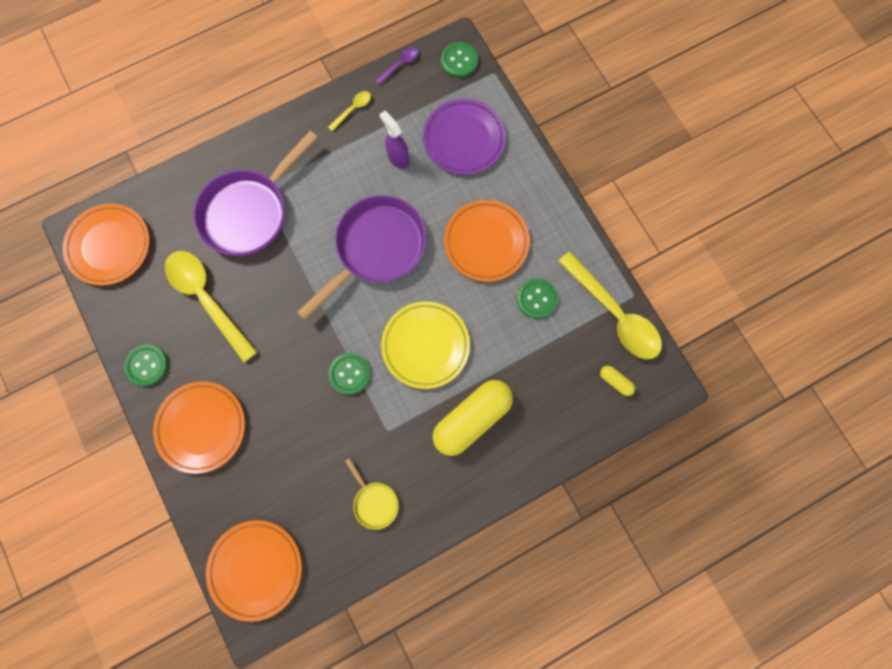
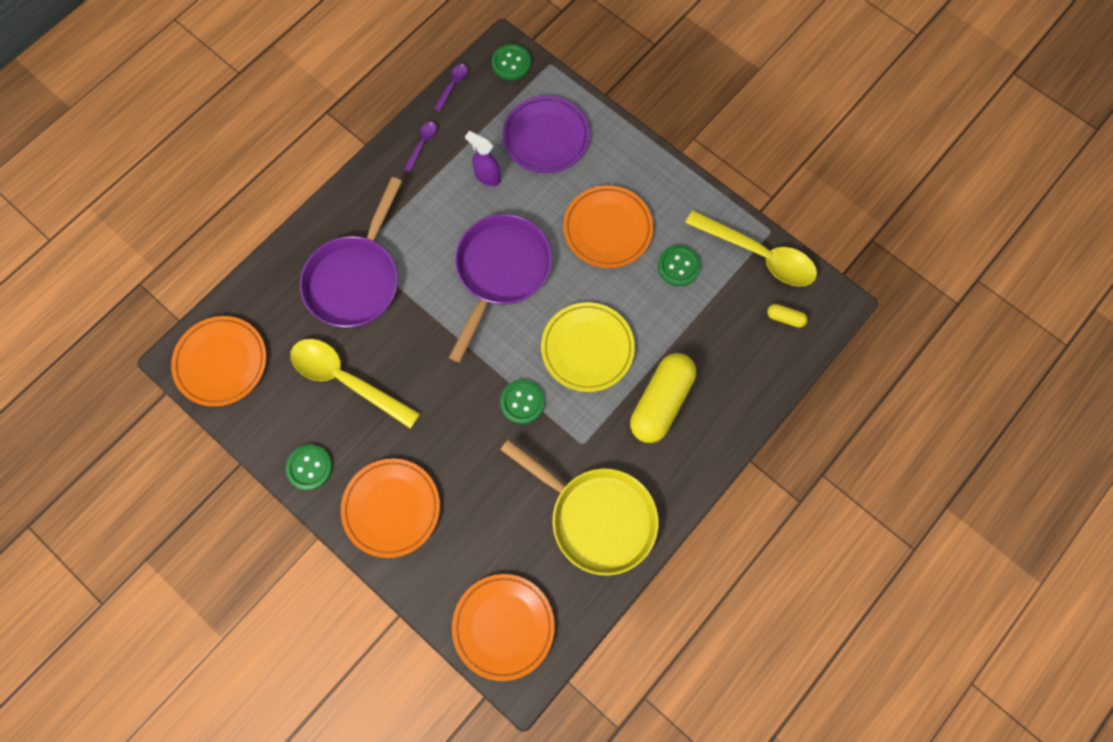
camera: 20 degrees left, 5 degrees down
yellow spoon [328,91,371,131] -> purple spoon [404,122,437,172]
yellow pan [345,458,399,530] -> yellow pan [500,439,658,575], size x2.18

